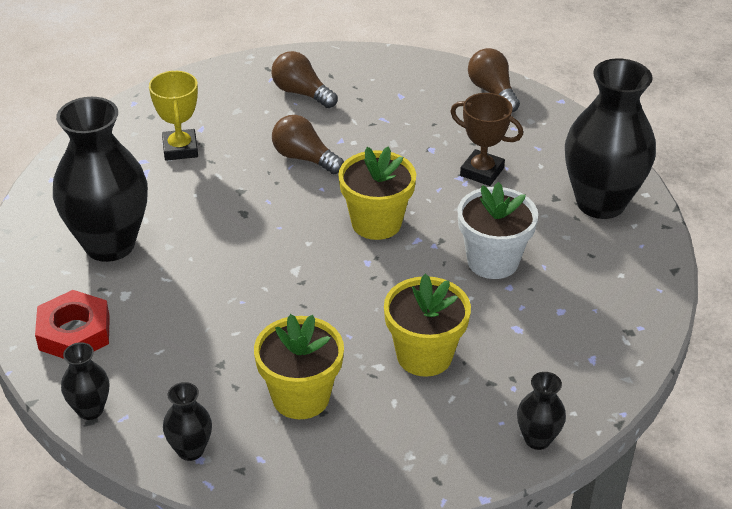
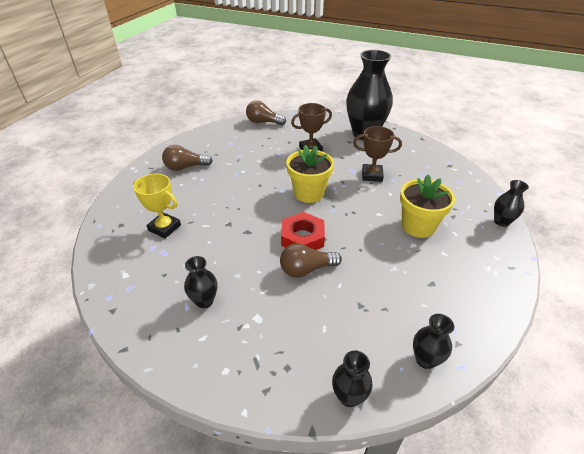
camera: 50 degrees left, 0 degrees up
red nut [35,290,110,359] -> red nut moved to [281,212,325,250]
black vase [53,97,148,262] -> black vase [184,256,217,308], size x0.45
yellow flower pot [254,314,344,419] -> none
brown light bulb [272,115,344,174] -> brown light bulb moved to [280,243,342,278]
white flower pot [458,182,538,279] -> brown trophy [353,126,402,182]

